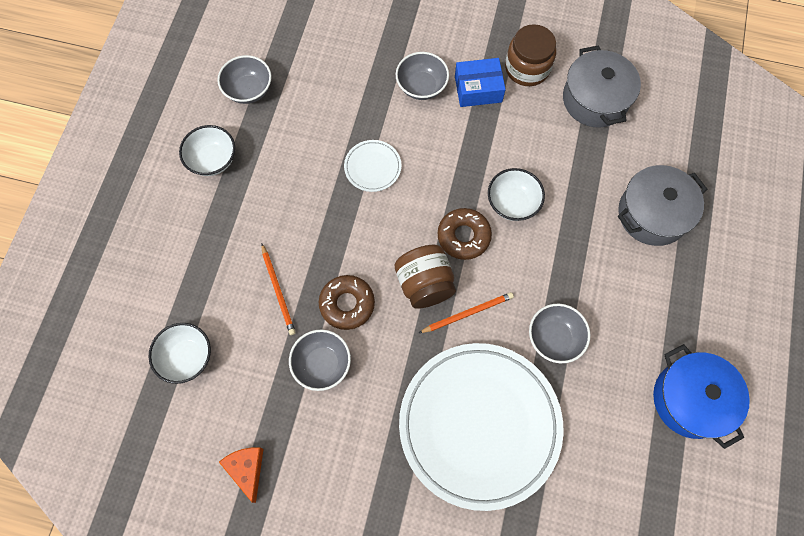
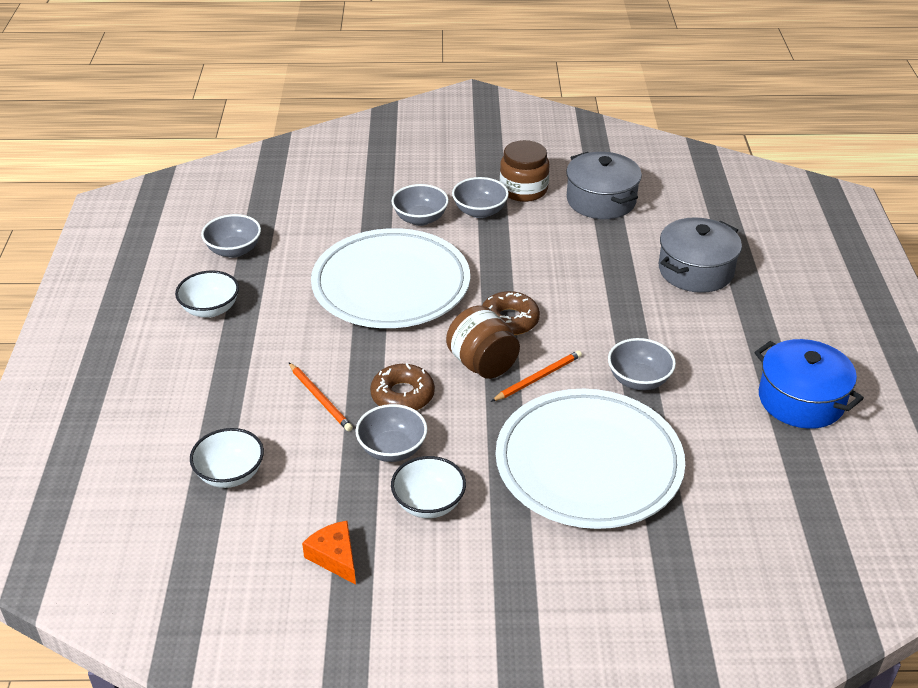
camera: 15 degrees left, 30 degrees down
white plate [344,140,401,192] -> white plate [311,228,470,328], size x2.49
blue box [455,58,506,107] -> grey bowl [452,177,509,218]
white bowl [488,168,545,221] -> white bowl moved to [391,456,466,518]

